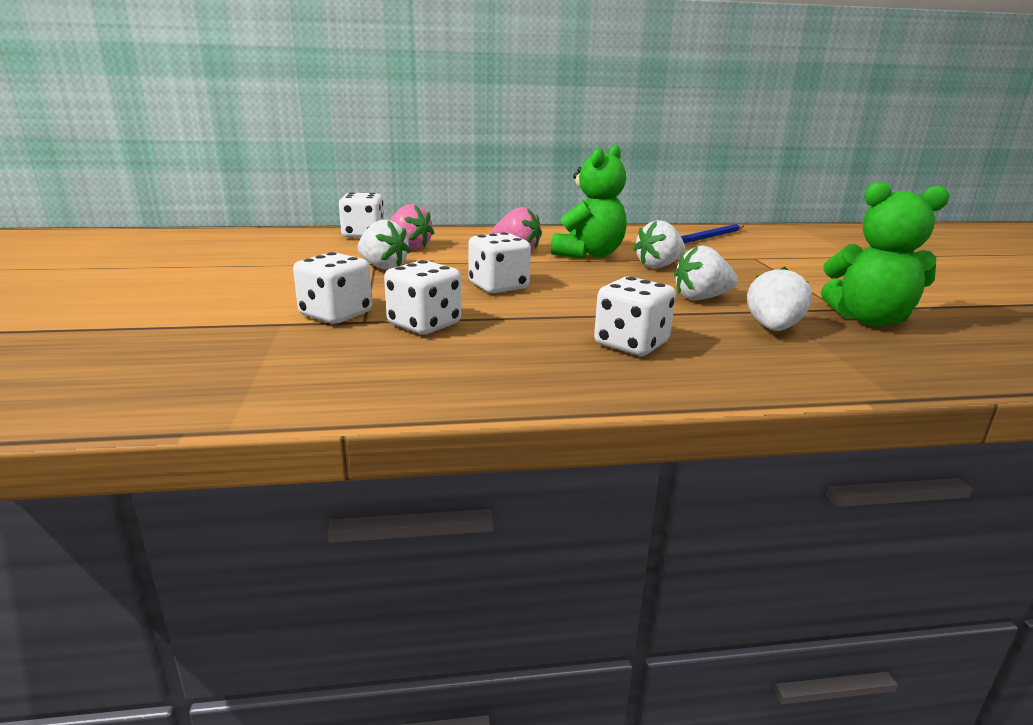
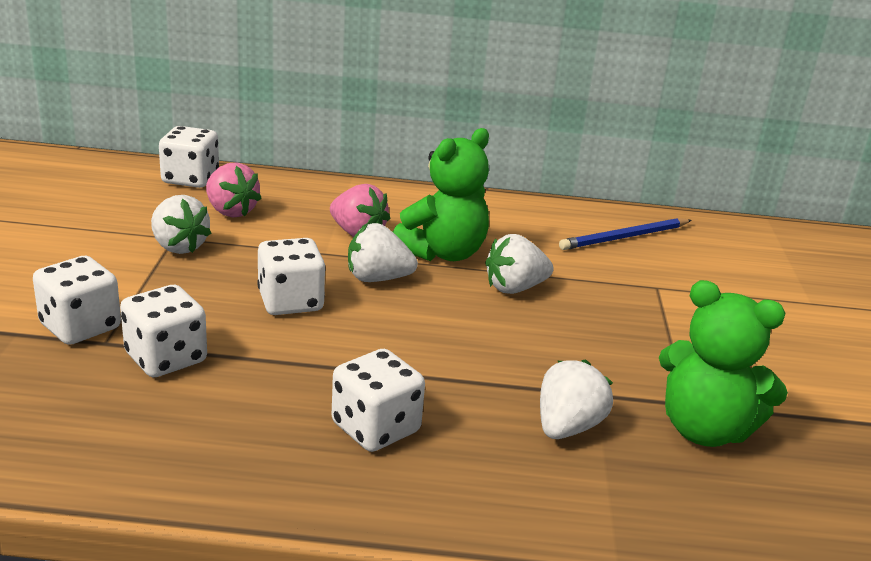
camera: 10 degrees right, 5 degrees up
white strawberry [674,246,738,300] -> white strawberry moved to [348,223,418,282]

